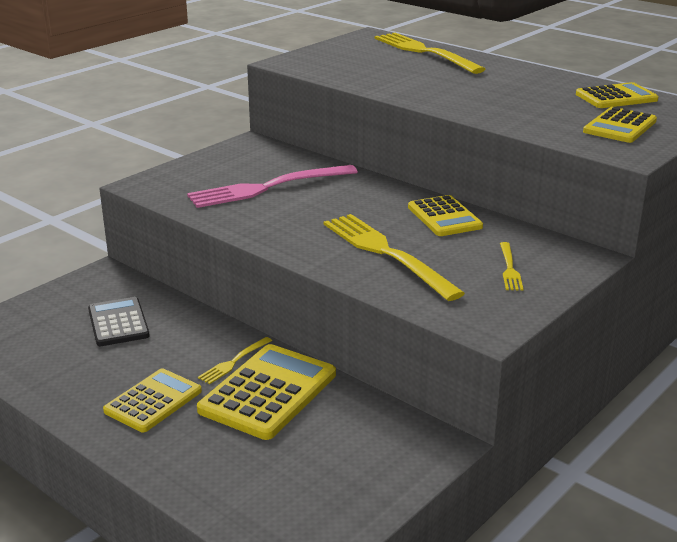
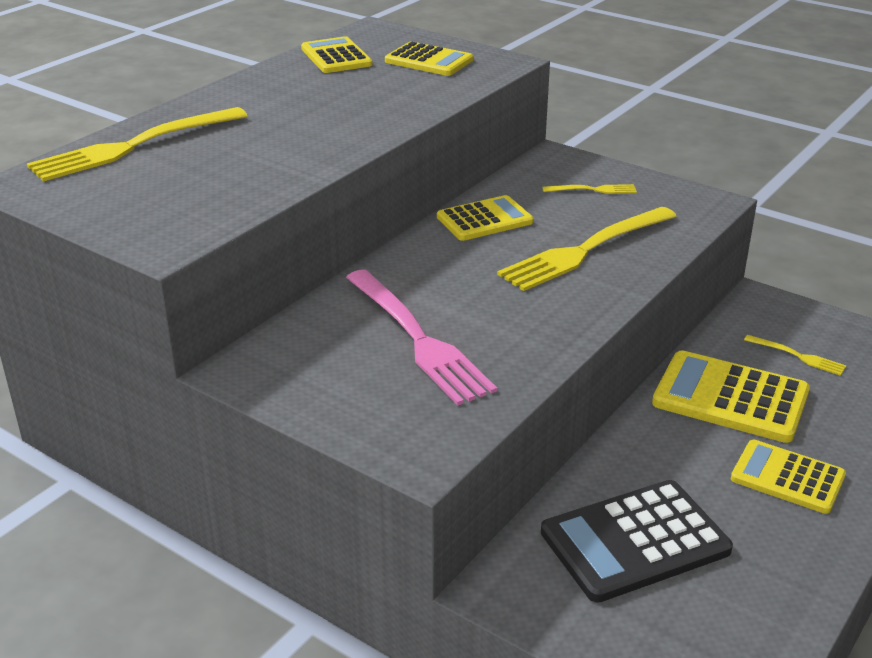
camera: 95 degrees left, 5 degrees up
black calculator [88,297,150,346] -> black calculator [541,480,733,603], size x1.53
yellow fork [198,337,272,384] -> yellow fork moved to [744,335,846,376]

